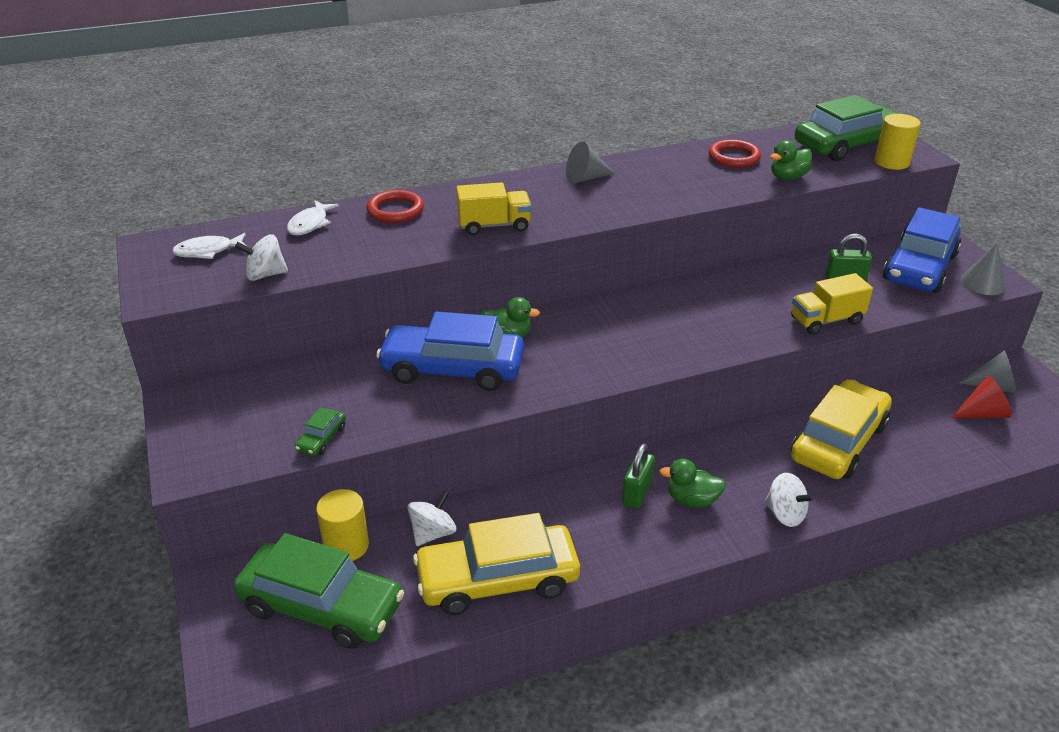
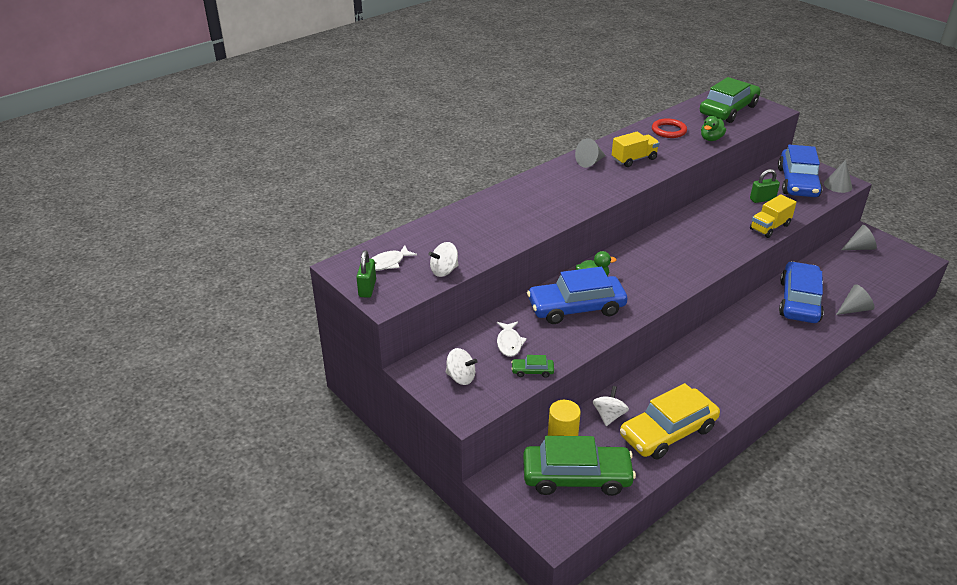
camera: 20 degrees left, 0 degrees up
white fish [287,200,339,235] -> white fish moved to [497,321,527,357]
green car [295,408,346,456] -> green car turned 90 degrees clockwise [511,355,554,378]
red ring [367,190,424,223] -> none
yellow truck [456,182,531,235] -> yellow truck moved to [612,132,660,167]
green padlock [622,444,655,509] -> green padlock moved to [356,250,376,298]
green duck [659,459,726,508] -> none
white spinning top [765,473,815,527] -> white spinning top moved to [446,348,478,385]
yellow car [791,380,892,479] -> blue car [779,261,824,323]
yellow cylinder [875,114,921,170] -> none
red cone [951,376,1011,418] -> none
none -> grey cone [836,284,874,315]

